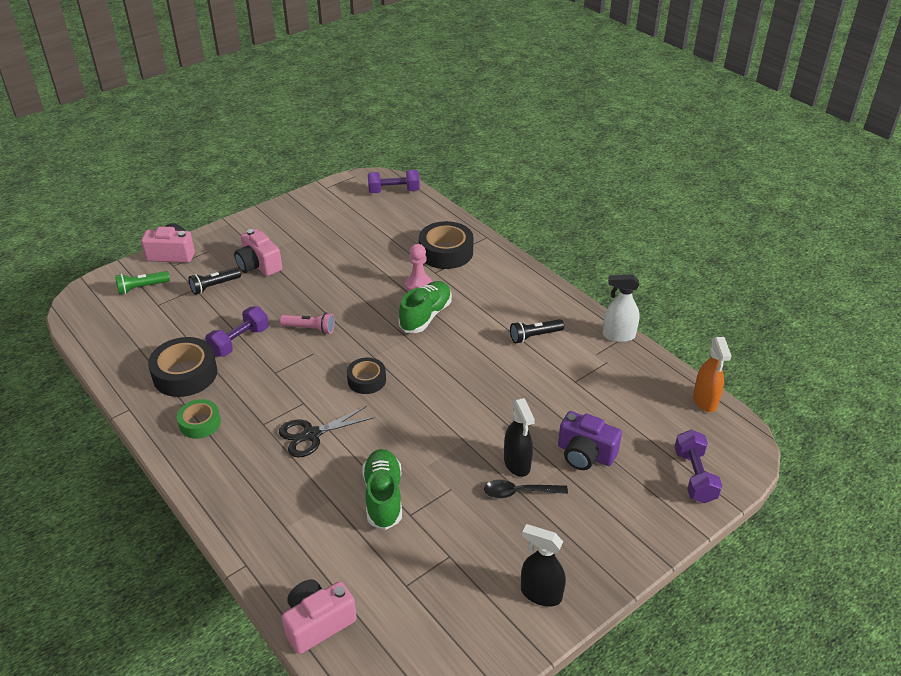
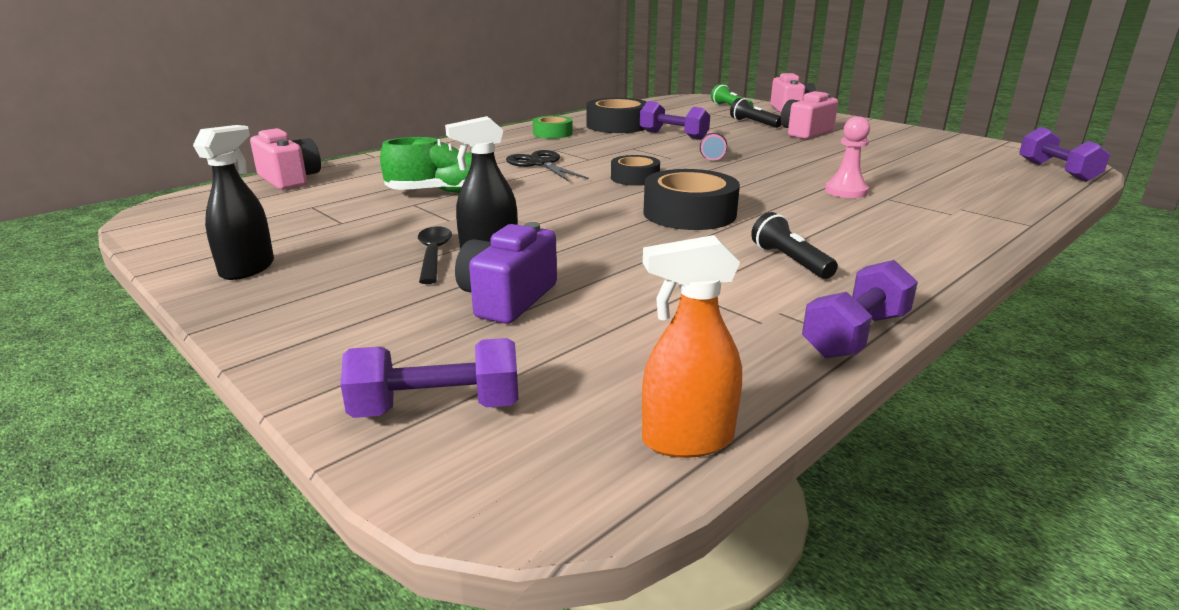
camera: 85 degrees right, 15 degrees down
green shoe [398,281,452,333] -> none
black tape [419,221,473,269] -> black tape moved to [643,169,740,230]
white spray bottle [602,274,640,342] -> purple dumbbell [802,260,918,358]

